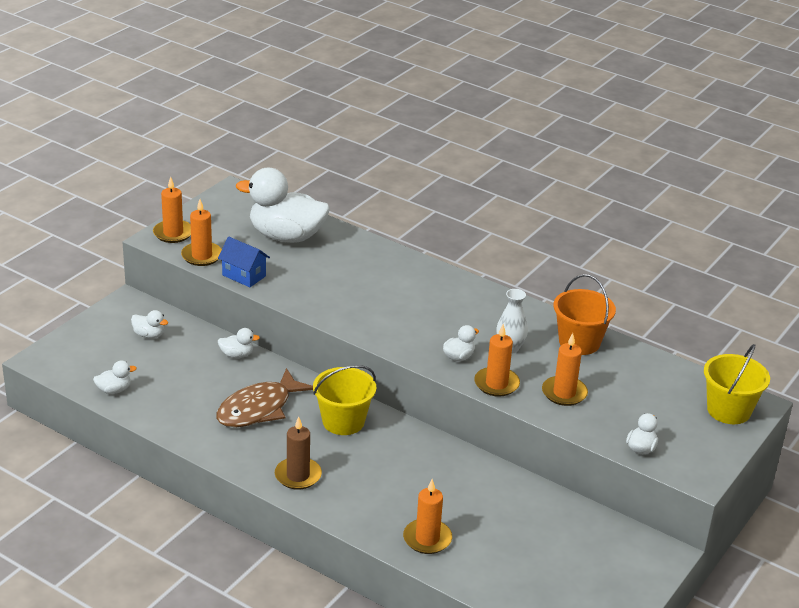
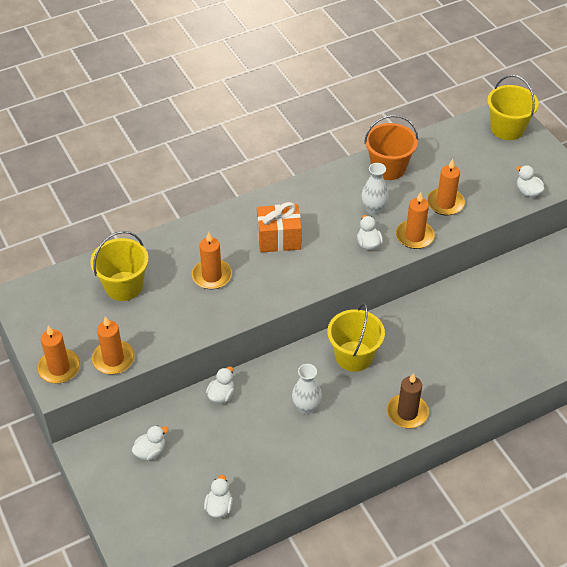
camera: 60 degrees left, 15 degrees up
brown fish [216,368,313,427] -> white vase [292,364,322,414]
blue house [218,237,270,287] -> none
white duck [236,168,330,243] -> yellow bucket [90,231,149,301]
orange candle [403,479,452,554] -> orange candle moved to [192,232,232,289]
none -> orange gift [257,202,302,252]

